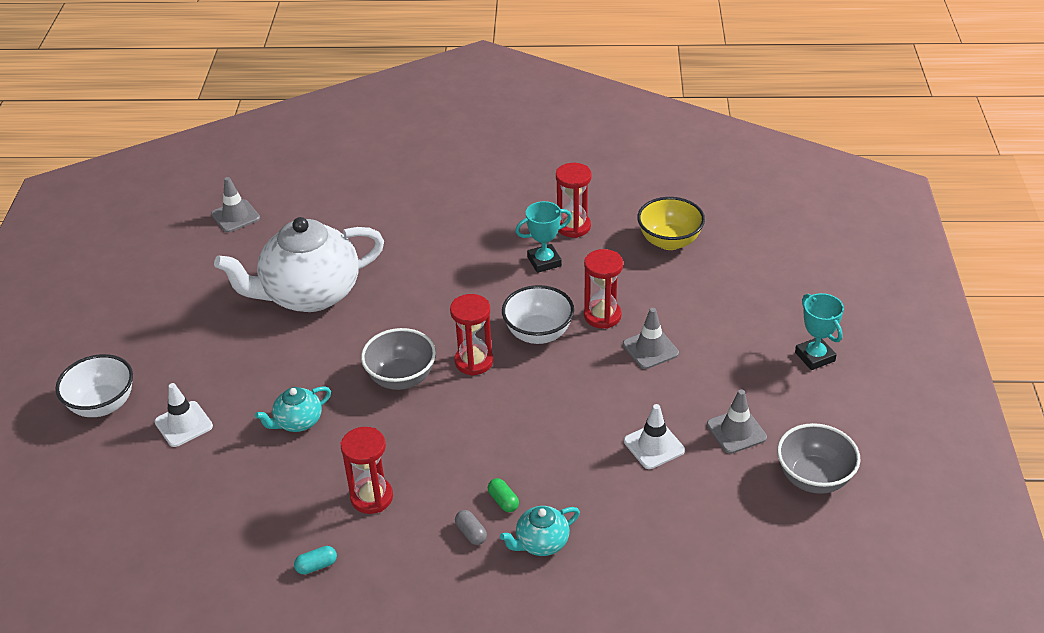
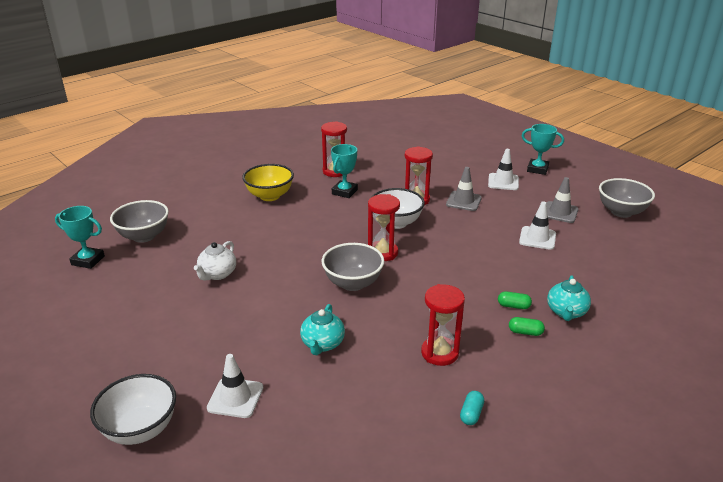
camera: 45 degrees left, 10 degrees down
grey traffic cone [211,177,260,233] -> turquoise trophy [55,206,105,269]
white teapot [214,217,384,312] -> white teapot [194,241,236,281], size x0.44
grey capsule [455,510,487,545] -> green capsule [509,317,545,336]
yellow bowl [637,197,705,250] -> yellow bowl moved to [242,164,294,201]
none -> grey bowl [110,200,169,243]
none -> white traffic cone [488,149,519,190]

